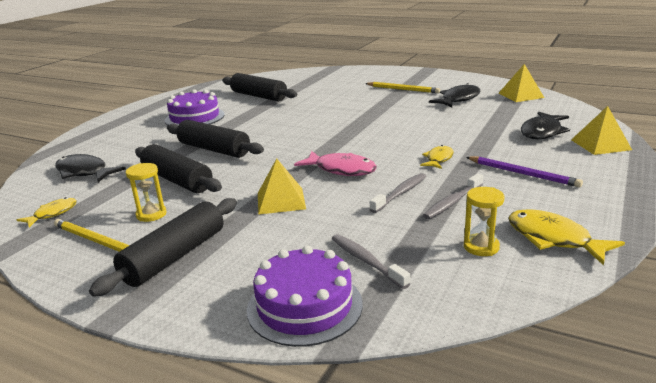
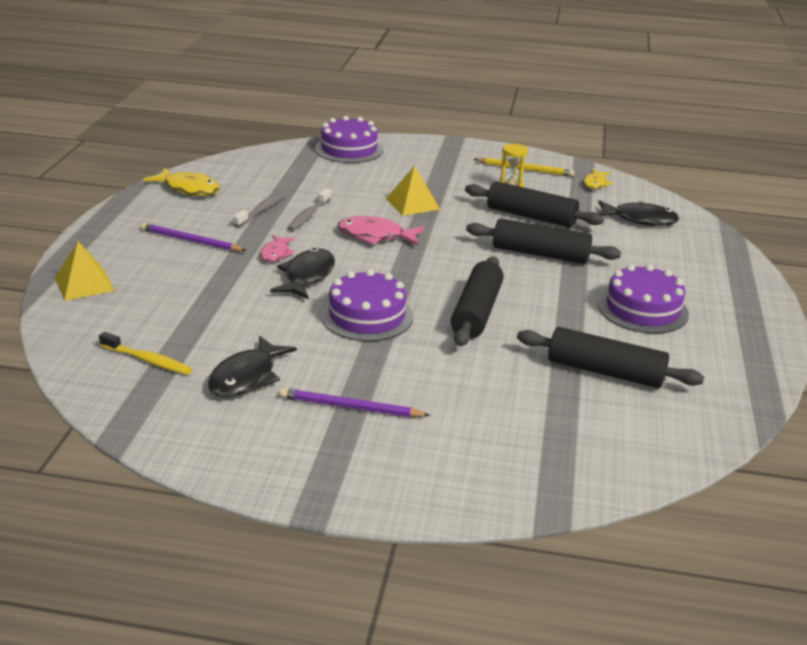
camera: 160 degrees right, 5 degrees up
black rolling pin [89,198,237,297] -> black rolling pin moved to [451,257,504,346]
grey toothbrush [332,234,410,289] -> none
yellow pencil [365,82,440,93] -> purple pencil [279,388,430,417]
yellow fish [420,145,454,169] -> pink fish [260,235,295,262]
yellow hourglass [464,187,505,256] -> none
yellow pyramid [499,64,544,102] -> none
black fish [521,112,570,140] -> black fish moved to [270,248,335,299]
none -> yellow toothbrush [99,332,192,375]
none -> purple cake [321,269,413,341]

